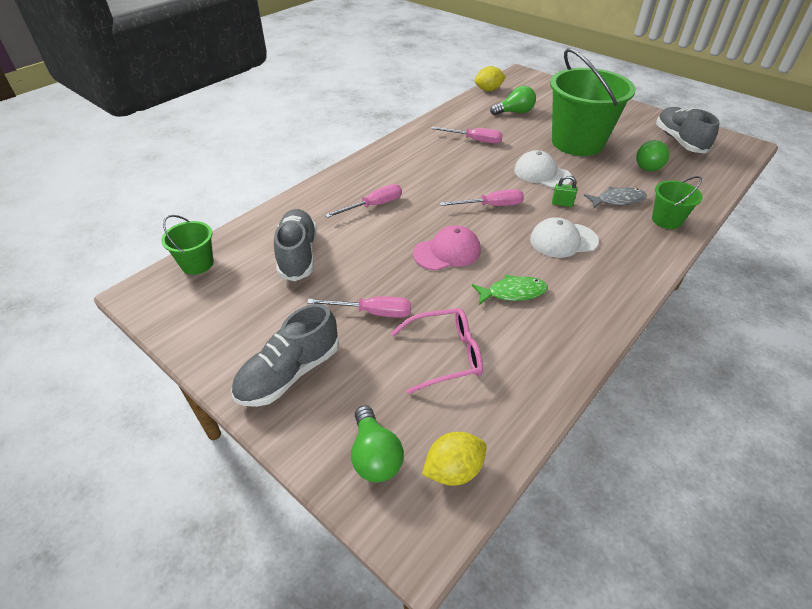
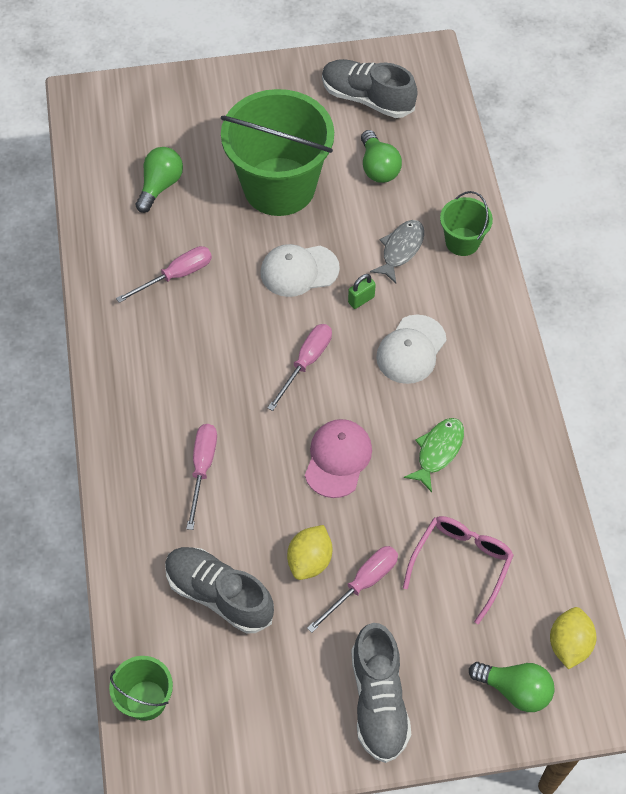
camera: 50 degrees left, 15 degrees up
yellow lemon [474,66,506,91] -> yellow lemon moved to [287,525,332,580]

